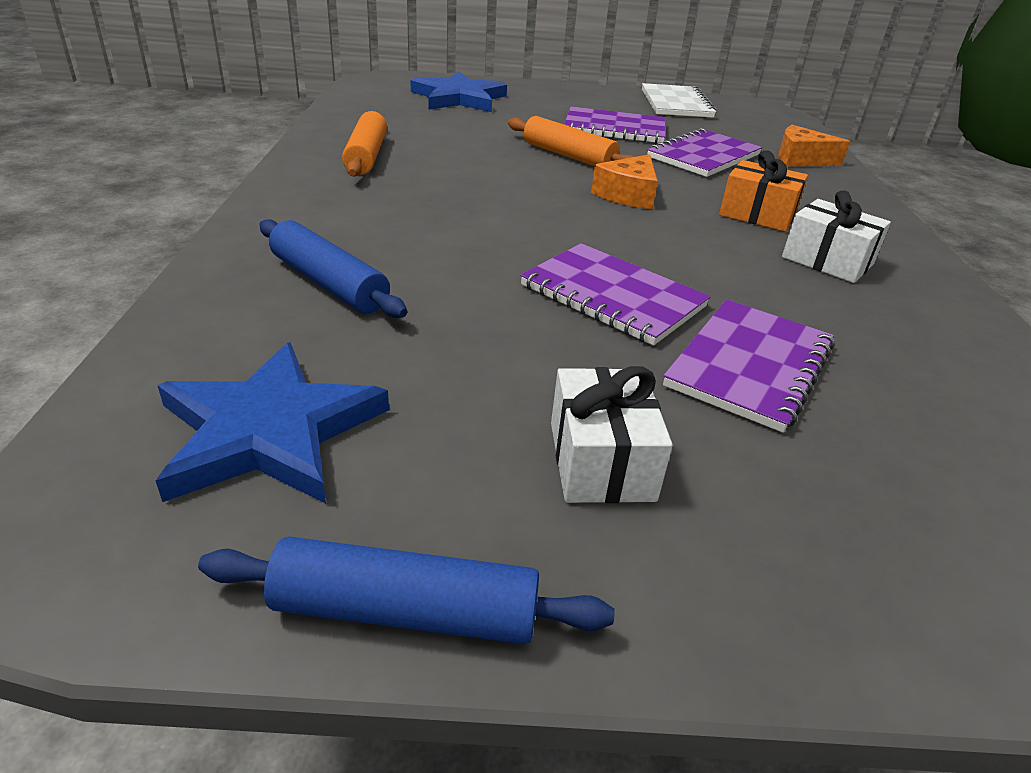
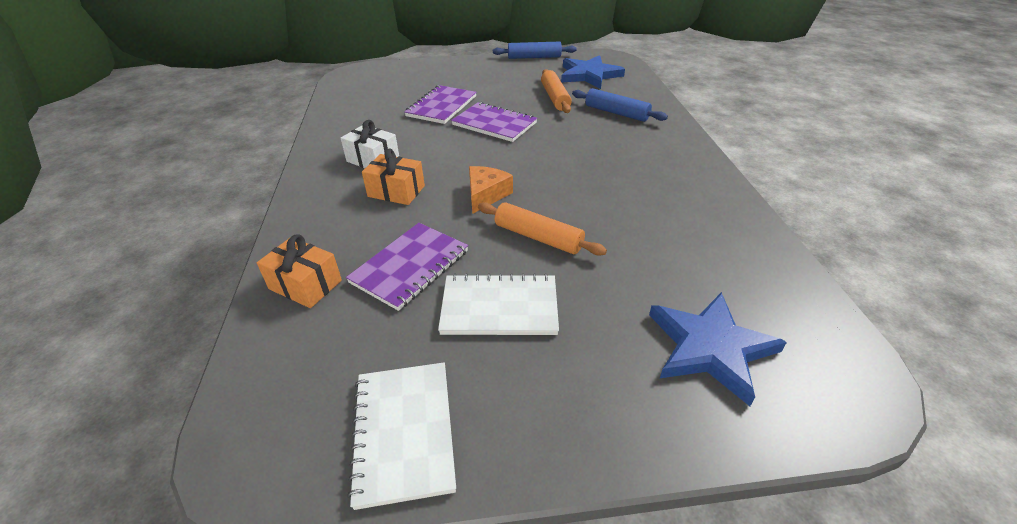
camera: 175 degrees right, 5 degrees up
orange rolling pin [342,111,387,177] -> orange rolling pin moved to [541,69,572,113]
white gift [551,366,673,503] -> none
purple notebook [564,106,666,144] -> white notebook [438,273,559,335]
orange cheese [778,125,850,167] -> orange gift [257,234,342,308]

